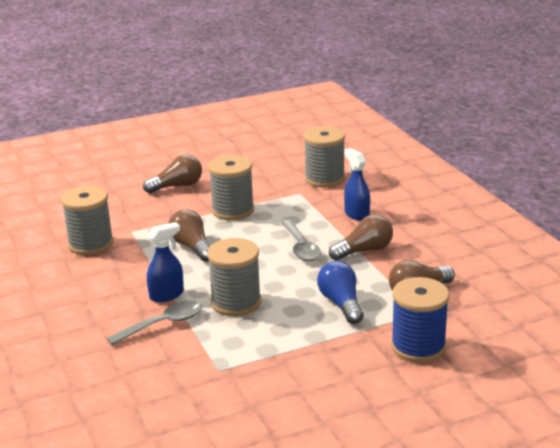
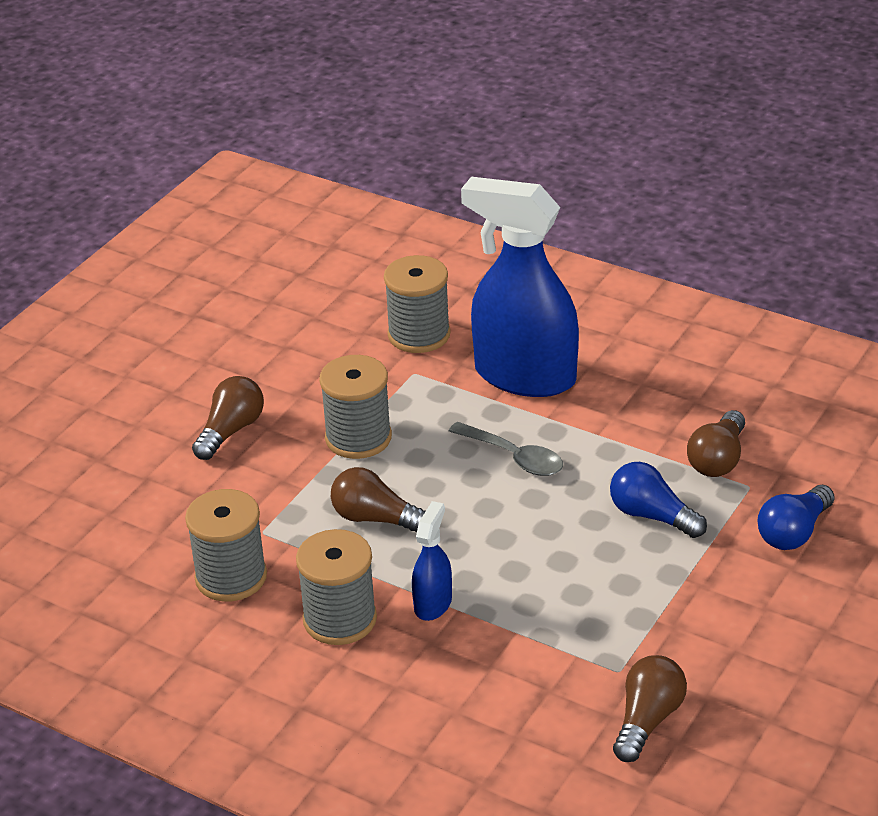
camera: 35 degrees left, 10 degrees up
grey spoon [107,300,202,345] -> none
grey spool [207,238,261,316] -> grey spool moved to [296,529,377,645]
brown light bulb [329,214,393,261] -> brown light bulb moved to [613,655,687,762]
blue spray bottle [344,148,370,221] -> blue spray bottle [461,177,579,397], size x2.22
blue spool [391,277,449,363] -> blue light bulb [758,485,835,550]

